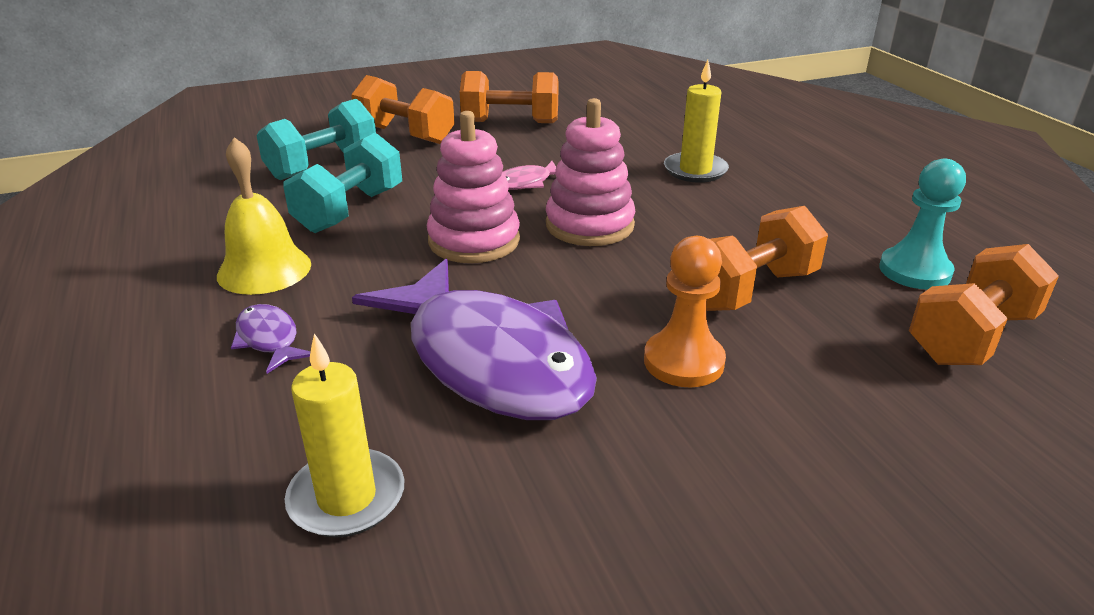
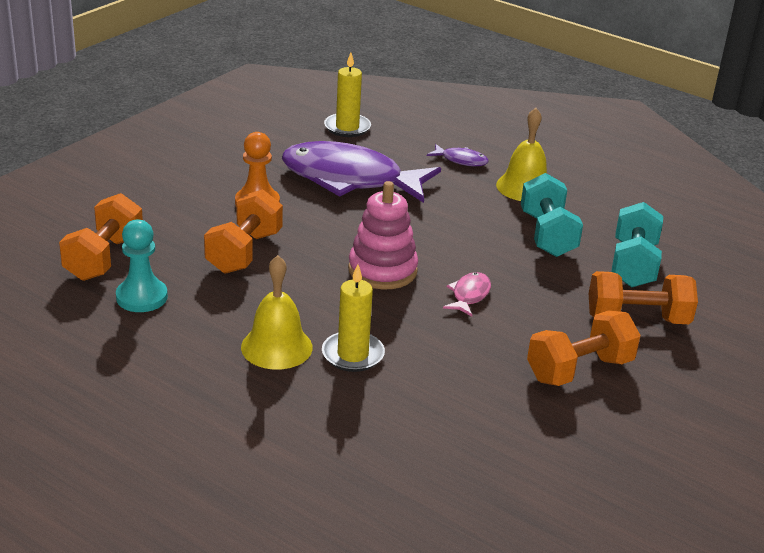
camera: 145 degrees right, 0 degrees up
pink stacking toy [427,111,520,263] -> none
none -> yellow bell [241,255,313,370]

